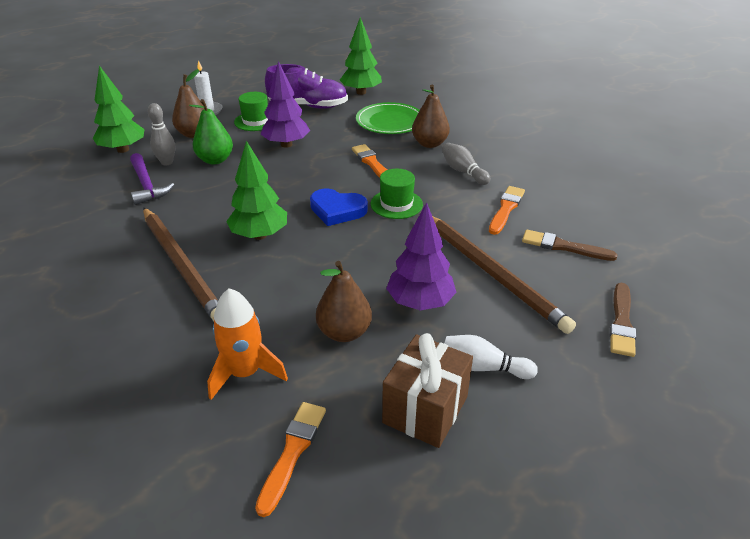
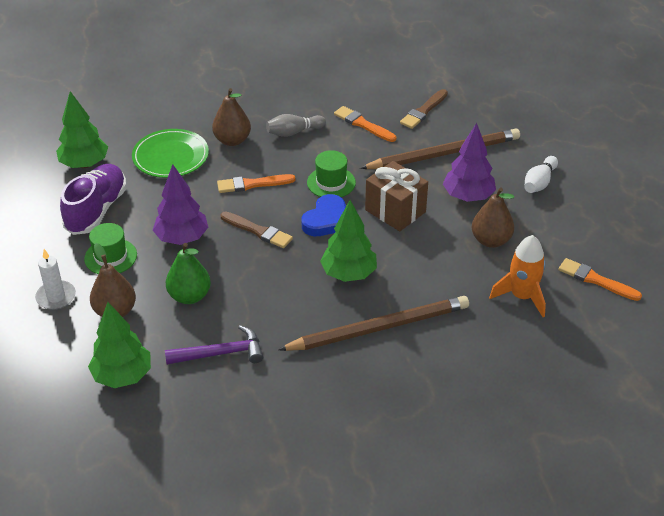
camera: 75 degrees left, 5 degrees up
grey bowling pin [148,103,175,165] -> none
brown gift [382,333,473,448] -> brown gift moved to [365,161,428,231]
brown brush [610,283,636,357] -> brown brush moved to [220,211,293,248]

